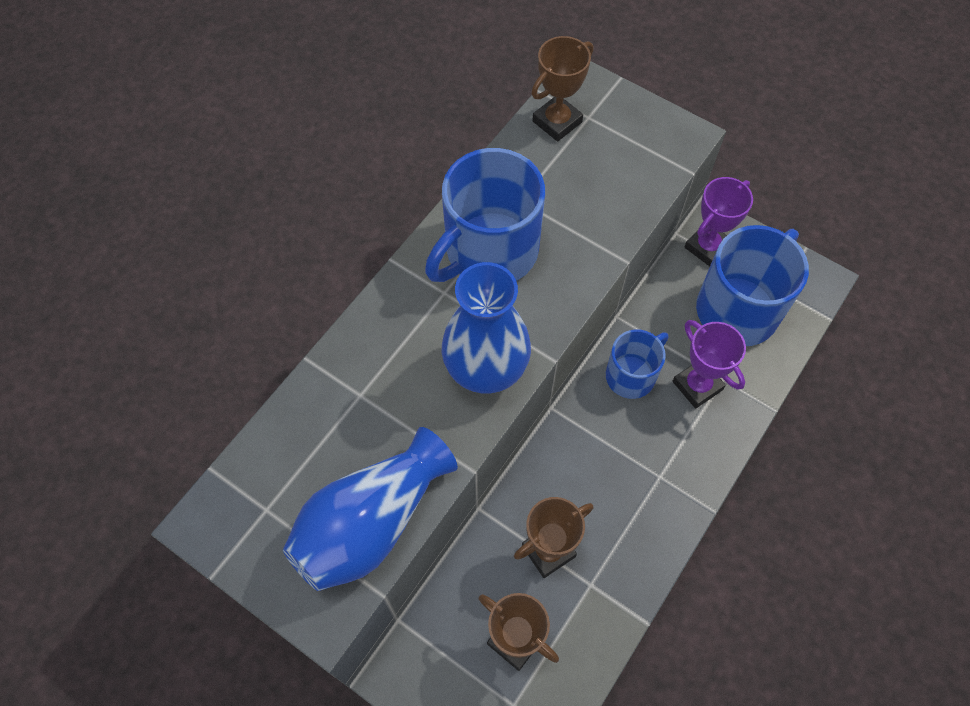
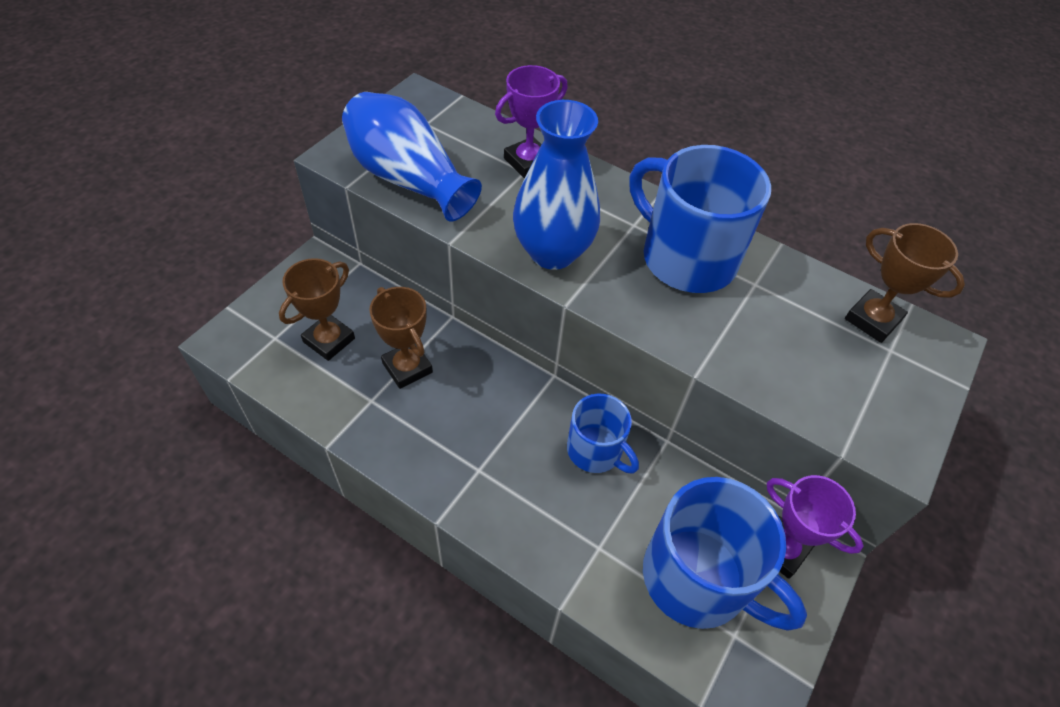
camera: 85 degrees right, 10 degrees down
purple trophy [673,320,746,409] -> purple trophy moved to [495,65,568,178]

